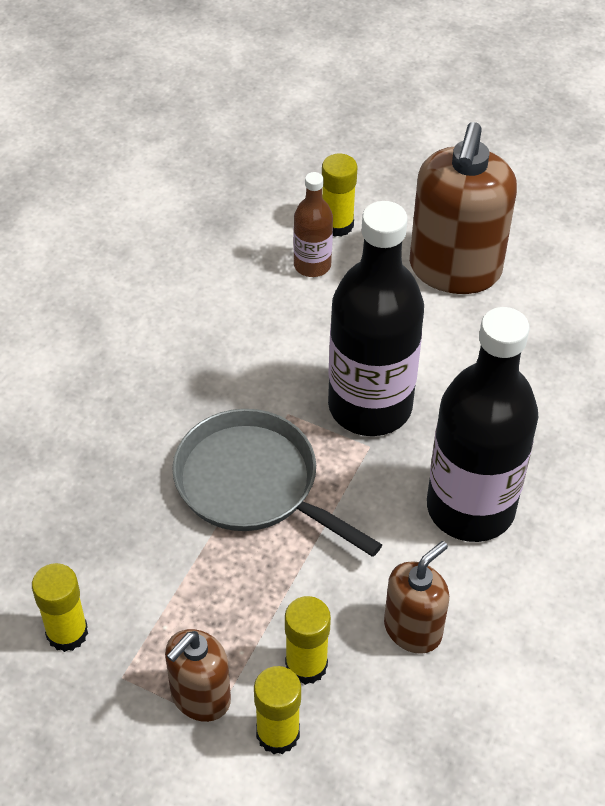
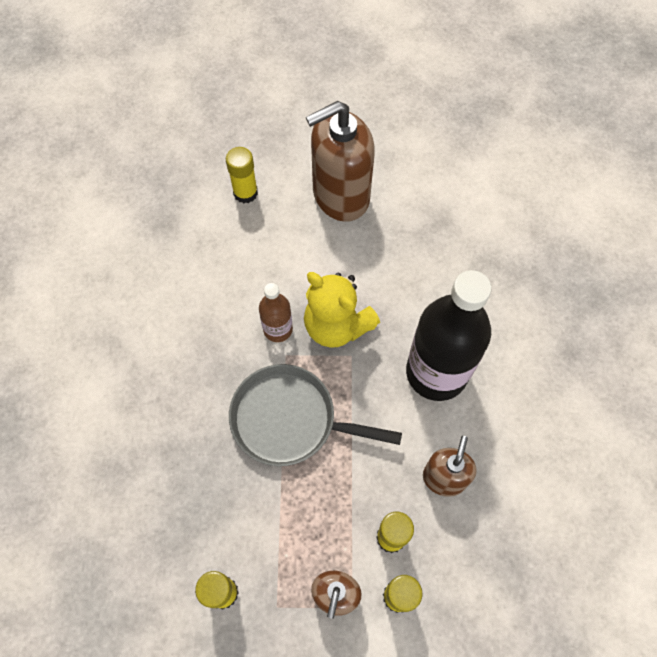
camera: 25 degrees left, 15 degrees up
brown bottle [293,172,333,277] -> brown bottle moved to [259,283,293,342]
black bottle [328,201,424,436] -> yellow teddy bear [304,272,380,348]
brown soap dispenser [409,122,517,294] -> brown soap dispenser turned 75 degrees clockwise [306,101,375,222]

